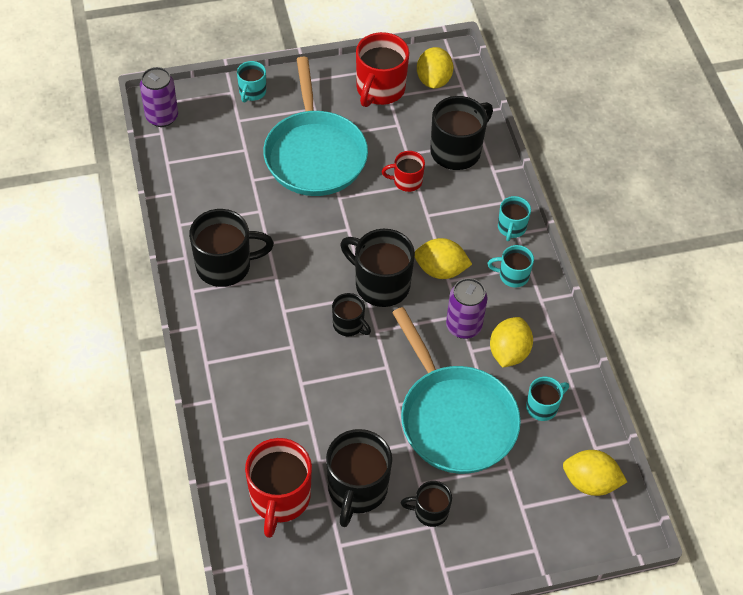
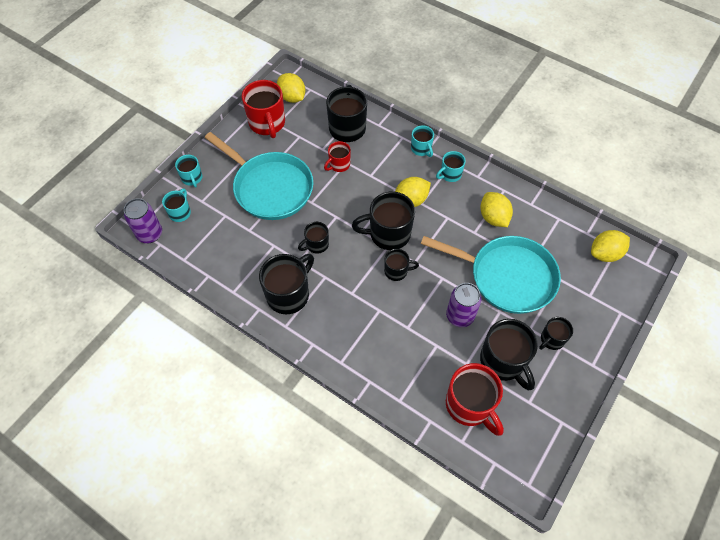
camera: 40 degrees left, 5 degrees up
purple can [446,278,487,339] -> purple can moved to [446,283,481,327]
turquoise mug [526,377,569,421] -> turquoise mug moved to [162,189,191,222]
none -> black mug [298,222,329,254]

